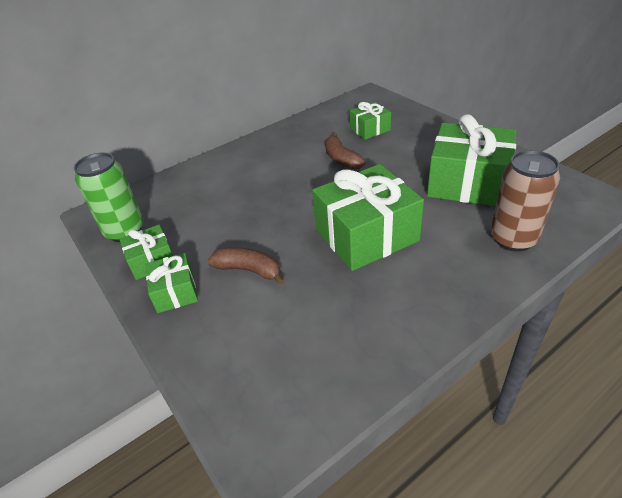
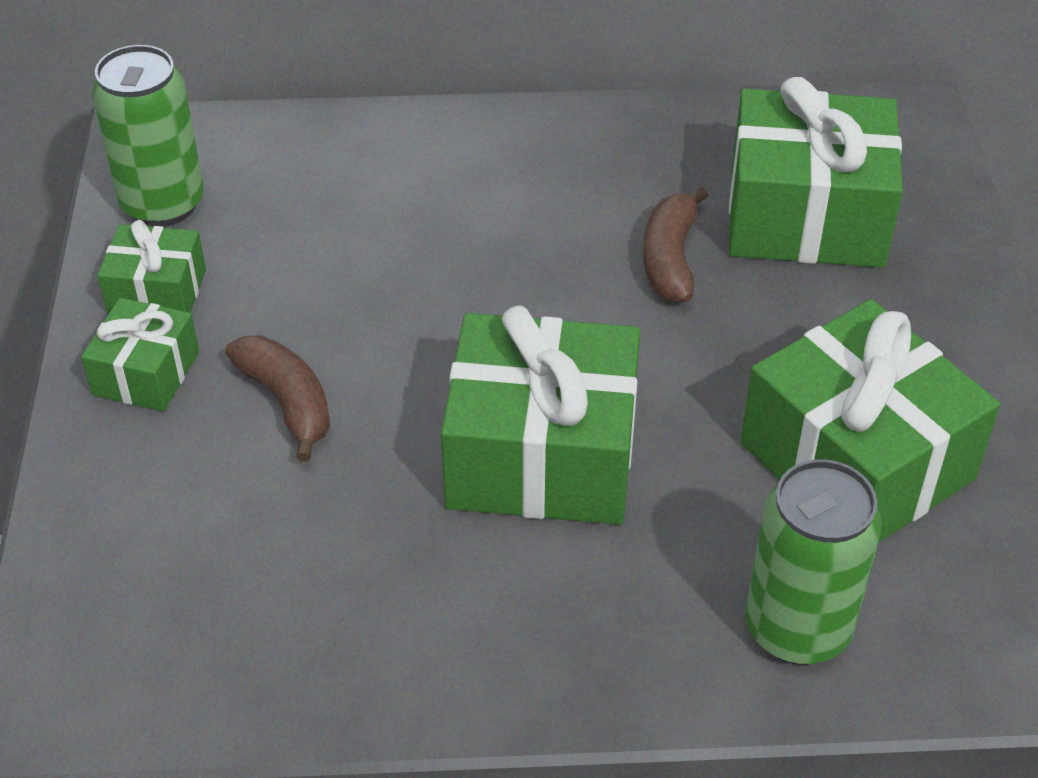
camera: 30 degrees right, 5 degrees up
green gift [350,102,391,140] -> green gift [729,77,903,268], size x1.95
brown can [490,150,560,252] -> green can [745,459,882,665]

